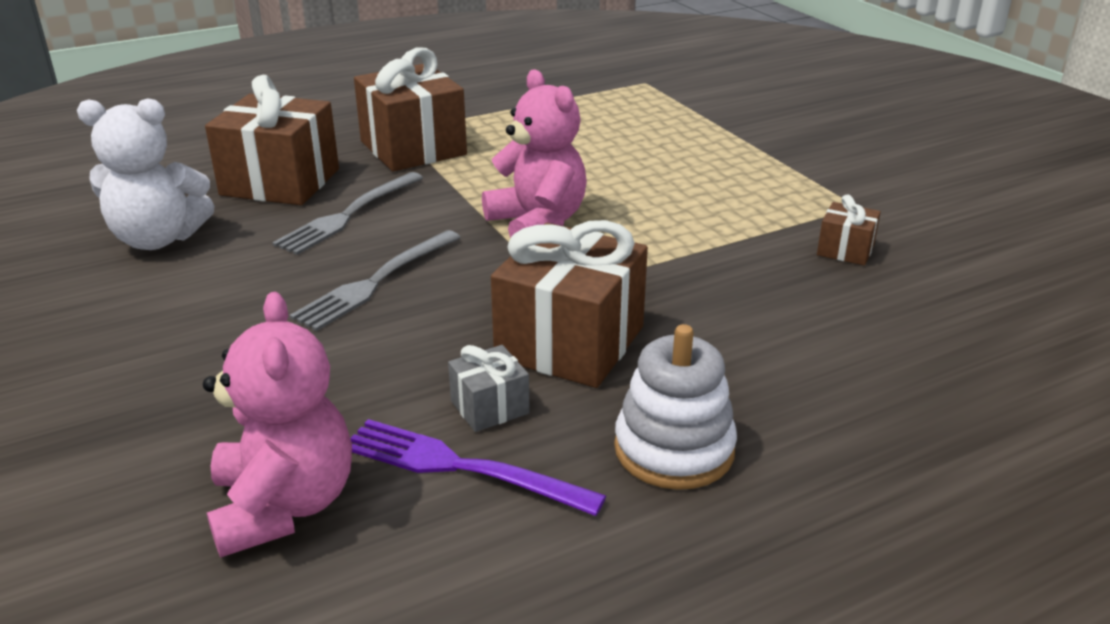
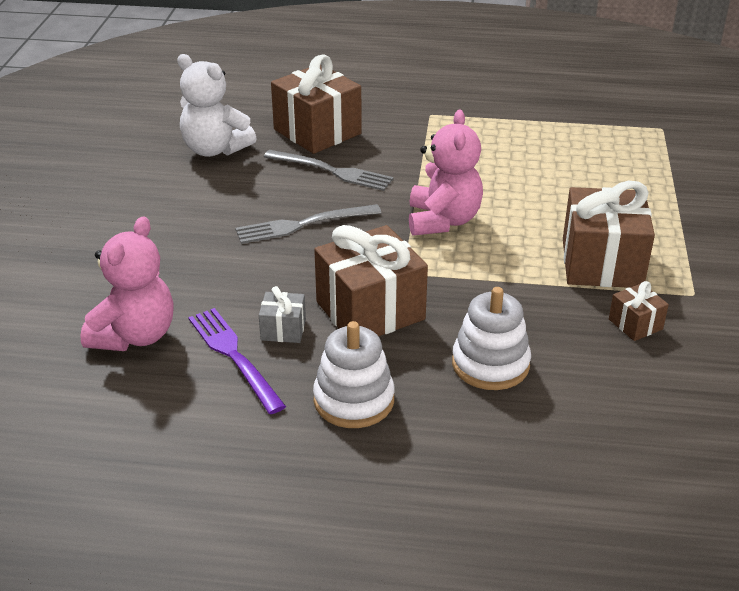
camera: 35 degrees right, 5 degrees up
grey fork [272,172,423,255] -> grey fork turned 135 degrees counterclockwise [264,150,394,191]
brown gift [354,47,467,171] -> brown gift moved to [563,181,655,288]
none -> white stacking toy [452,287,531,390]

